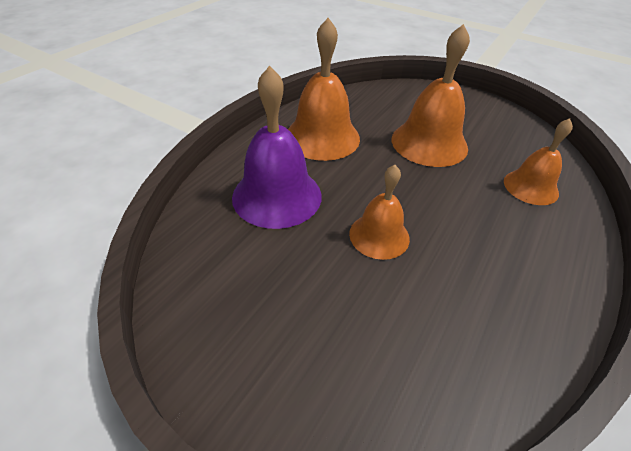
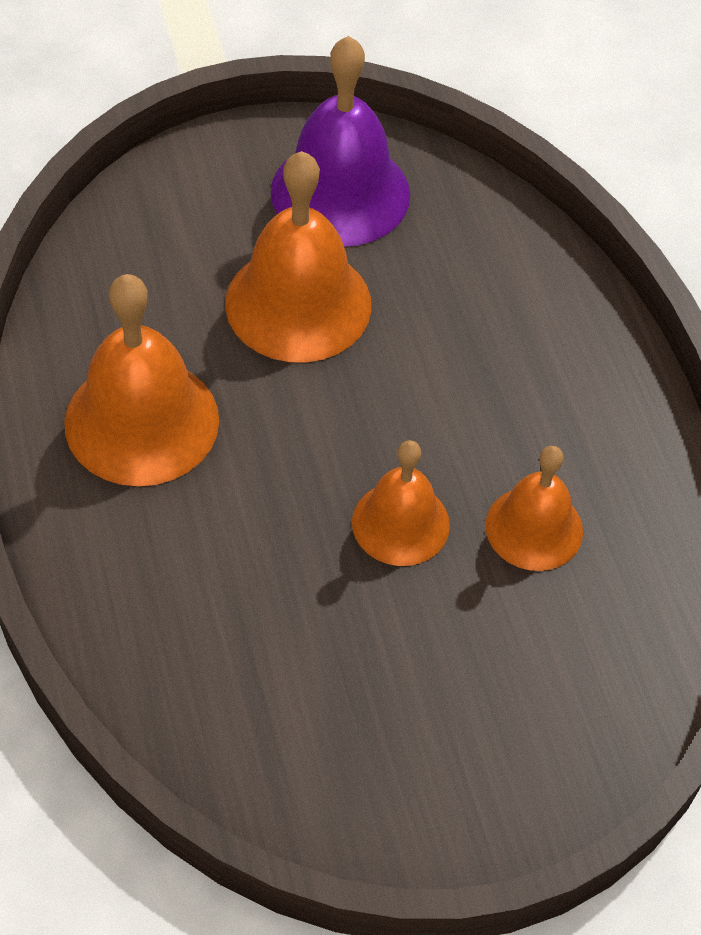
camera: 50 degrees left, 10 degrees up
purple bell [232,66,322,229] -> purple bell moved to [271,36,410,247]
orange bell [504,118,573,205] -> orange bell moved to [486,446,583,571]

